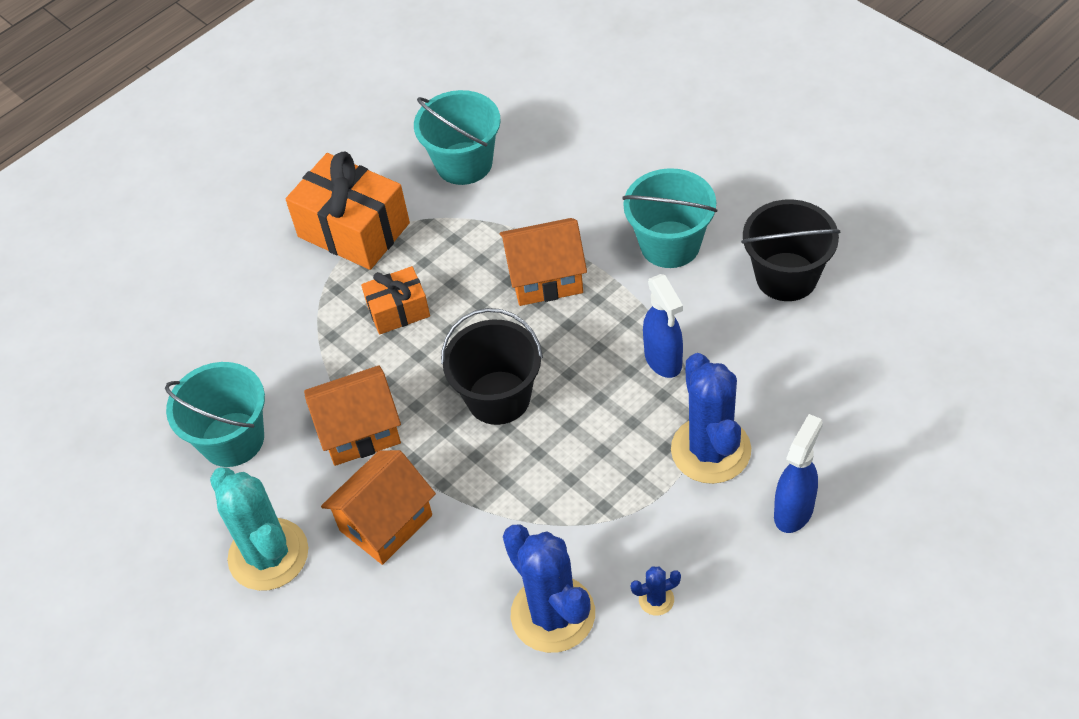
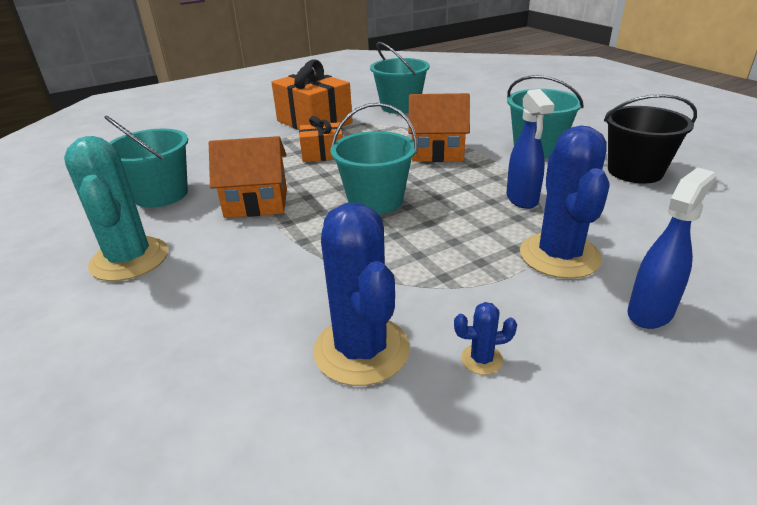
camera: 10 degrees right, 20 degrees down
orange house [321,450,436,565] -> none
black bucket [441,308,543,425] -> turquoise bucket [330,103,417,215]

